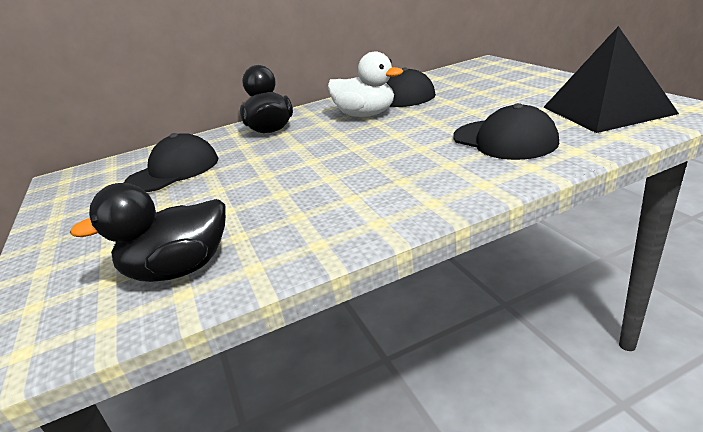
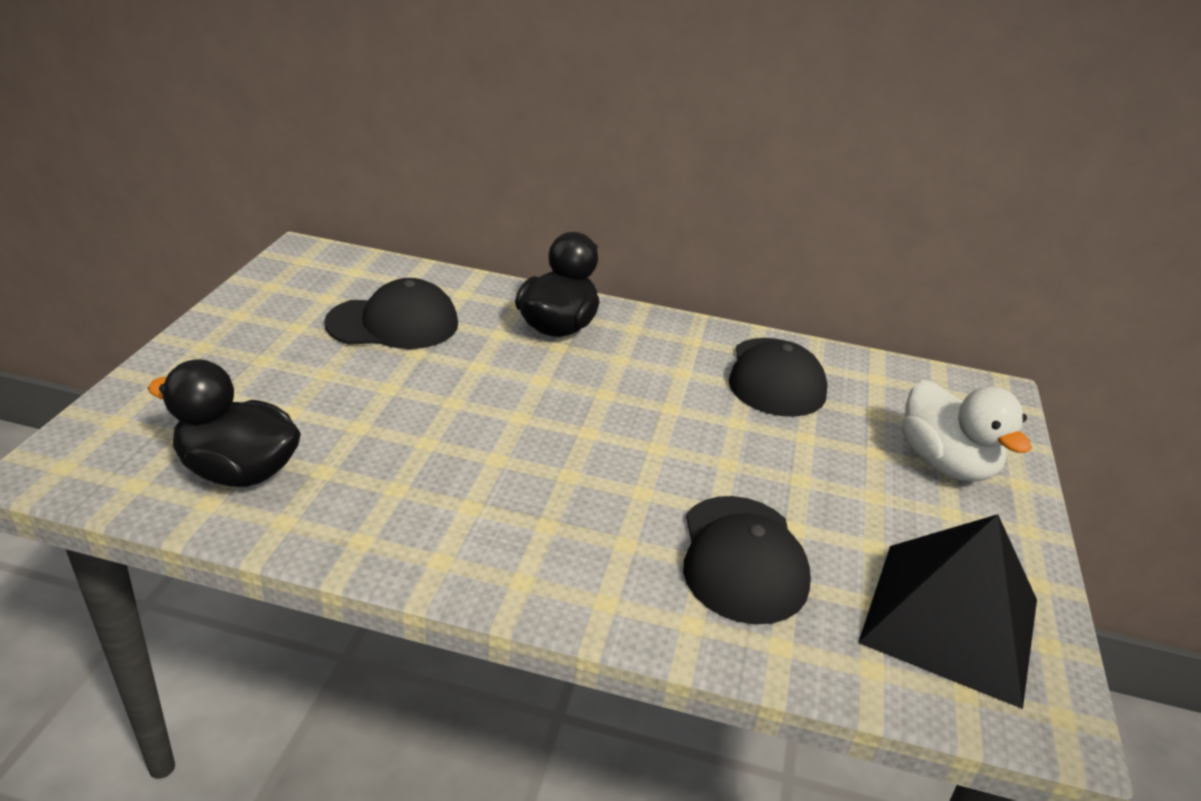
camera: 30 degrees right, 5 degrees up
white duck [328,51,403,117] -> white duck moved to [902,379,1032,482]

